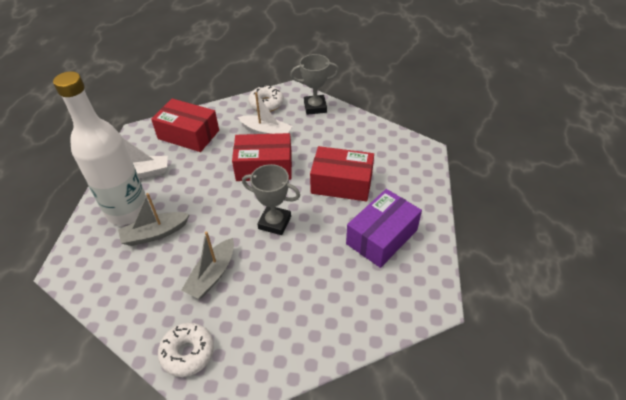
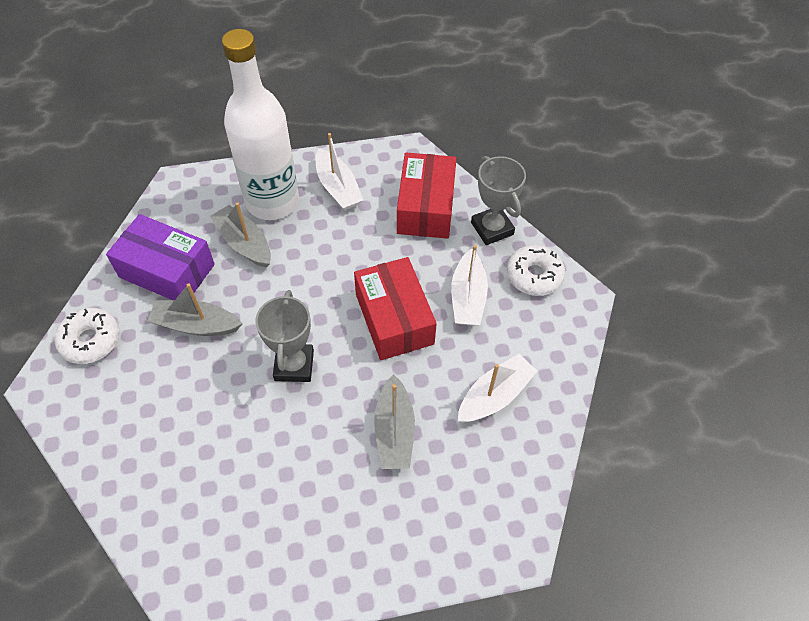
camera: 70 degrees right, 10 degrees up
grey trophy [290,54,339,115] -> grey trophy moved to [471,156,526,245]
red box [310,146,374,201] -> grey boat [374,374,415,469]
purple box [346,189,422,268] -> purple box moved to [106,214,215,300]
none -> white boat [458,354,537,423]

